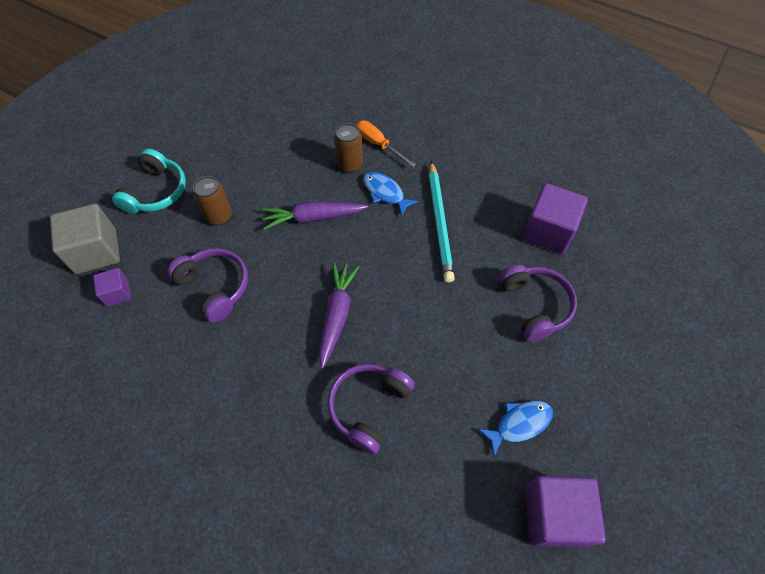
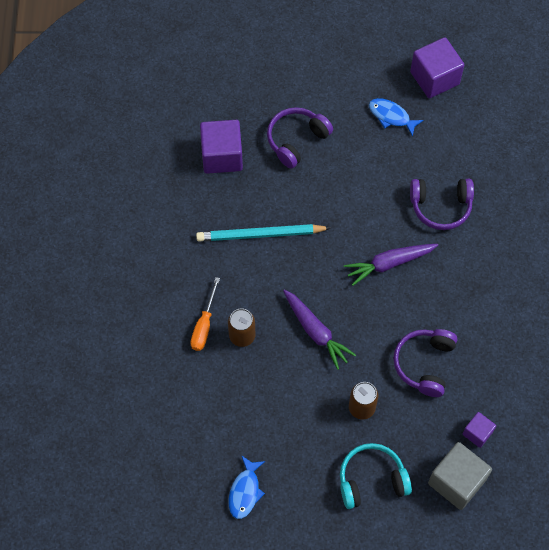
camera: 120 degrees left, 5 degrees up
blue fish [363,172,419,215] -> blue fish moved to [229,455,265,519]
turquoise pencil [429,161,455,283] -> turquoise pencil turned 150 degrees counterclockwise [196,224,330,241]

